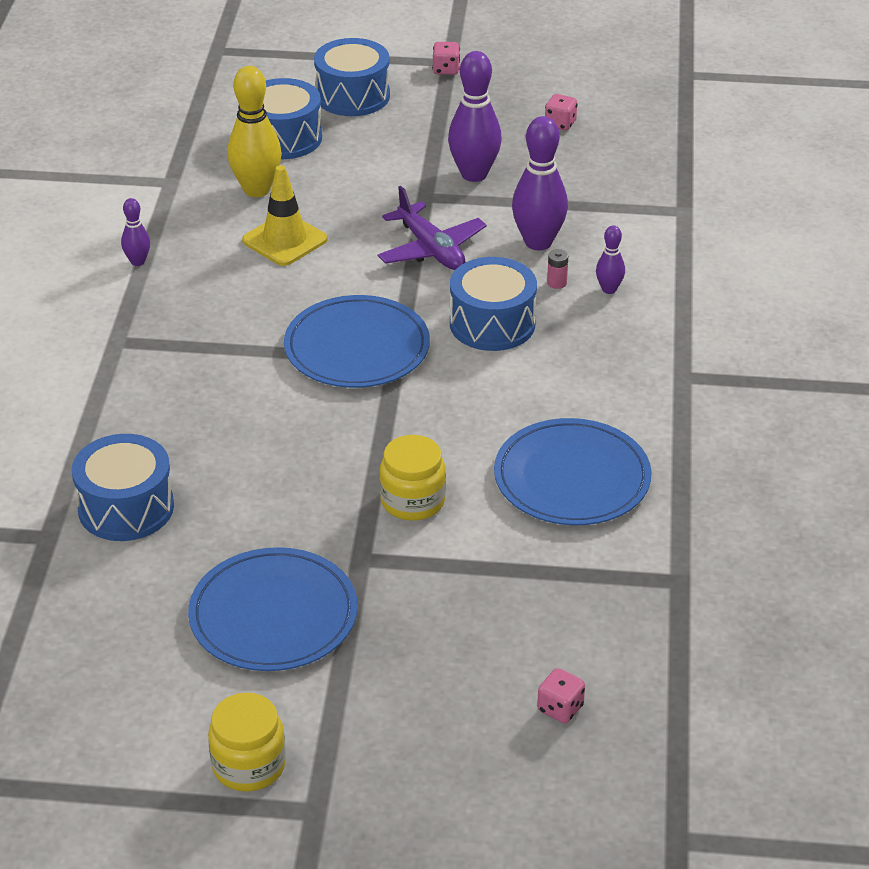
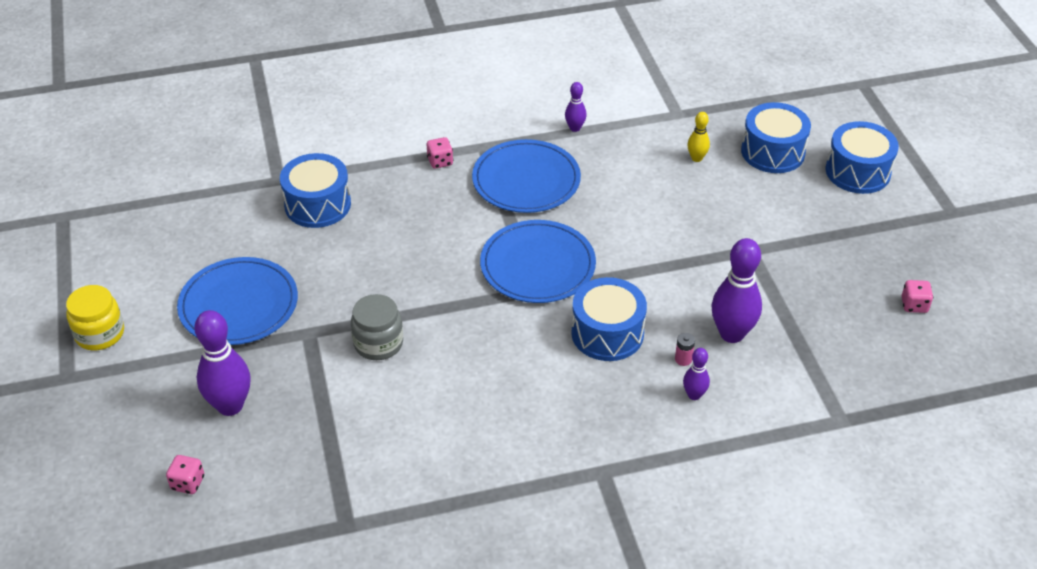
camera: 70 degrees right, 5 degrees up
yellow bowling pin [227,66,282,197] -> yellow bowling pin [687,112,710,162], size x0.51
yellow traffic cone [242,165,327,266] -> none
purple plane [378,186,487,270] -> none
yellow jar [380,435,446,521] -> grey jar [351,294,403,360]
pink dice [432,42,460,75] -> pink dice moved to [427,137,453,169]
purple bowling pin [448,51,502,182] -> purple bowling pin moved to [194,310,251,416]
blue plate [494,418,652,525] -> blue plate moved to [472,139,581,213]

